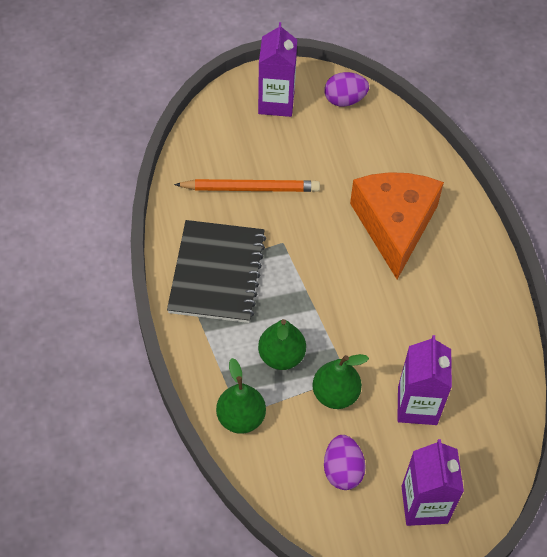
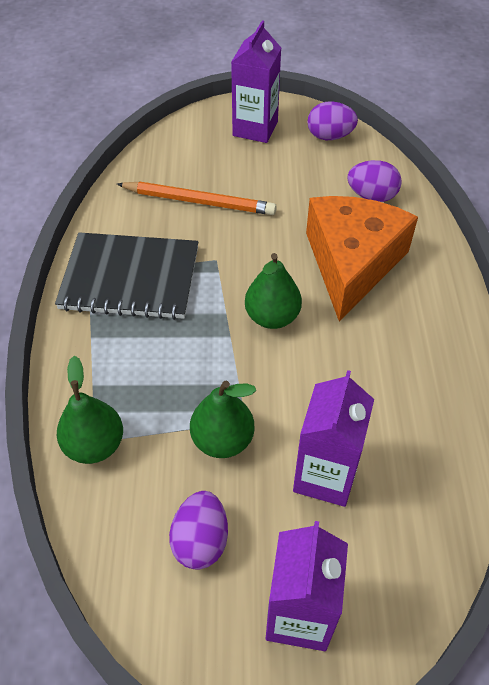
camera: 15 degrees right, 5 degrees down
black notebook [167,220,266,323] -> black notebook turned 75 degrees clockwise [55,232,198,320]
green pear [258,319,306,370] -> green pear moved to [245,253,302,329]
none -> purple egg [348,160,402,202]

